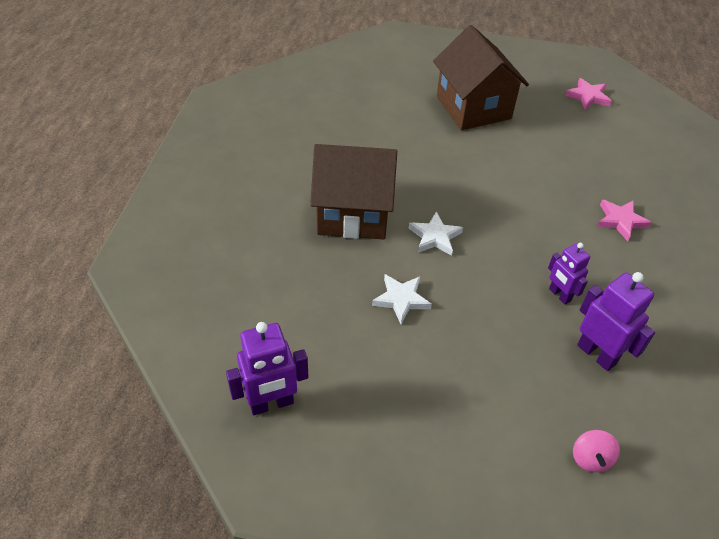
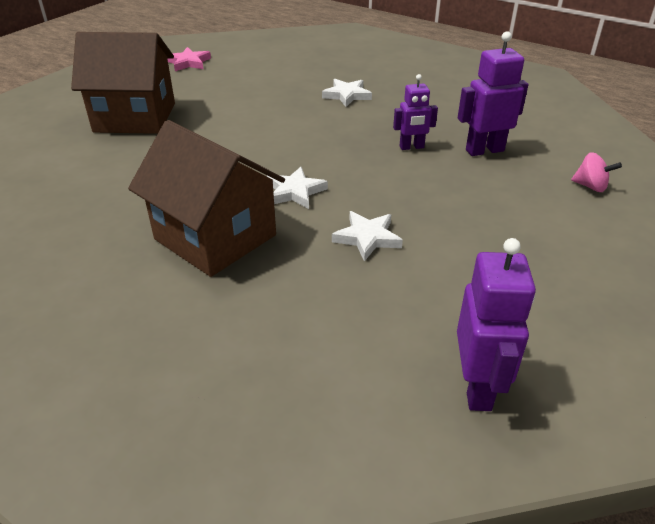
camera: 65 degrees left, 10 degrees down
brown house [310,144,397,239] -> brown house turned 75 degrees counterclockwise [128,120,285,277]
pink star [597,200,652,241] -> white star [322,79,372,107]

